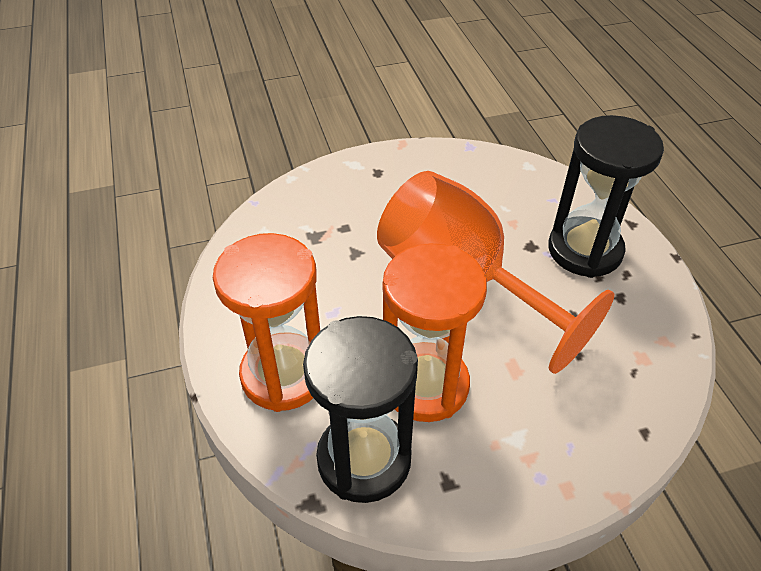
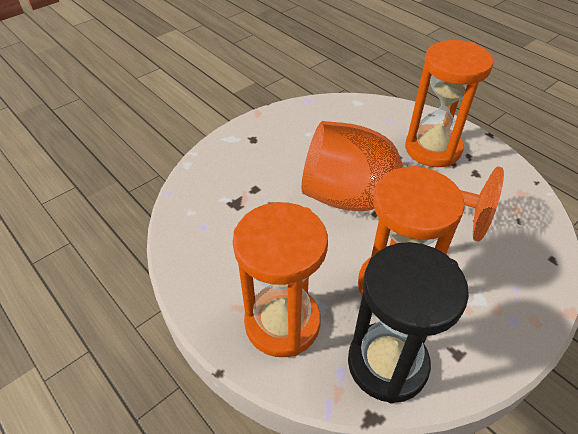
camera: 25 degrees left, 0 degrees up
black hourglass [548,115,664,278] -> orange hourglass [405,40,493,167]

